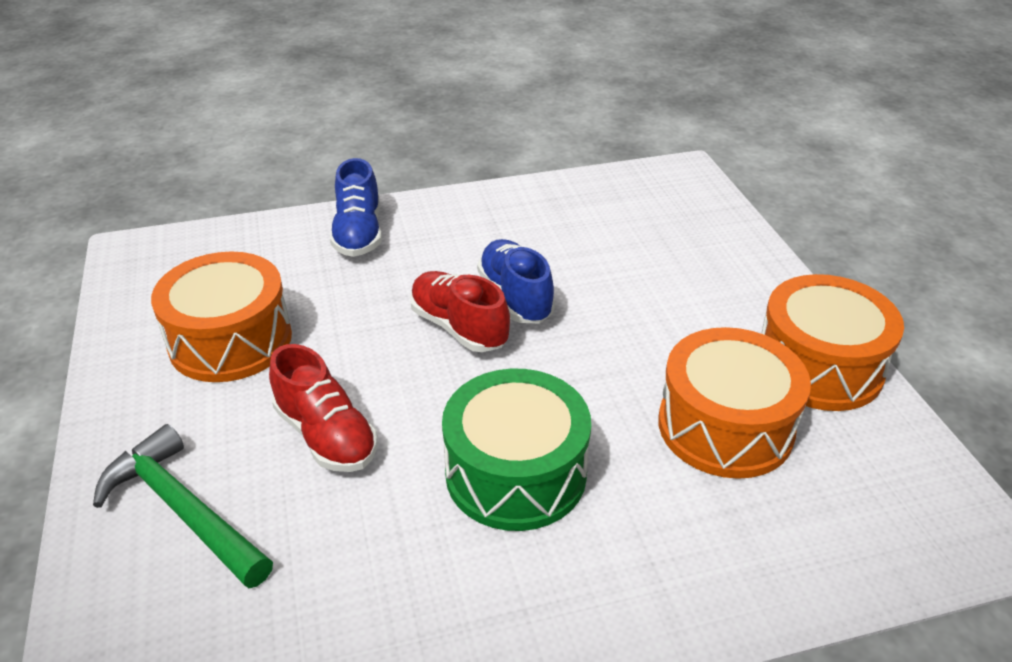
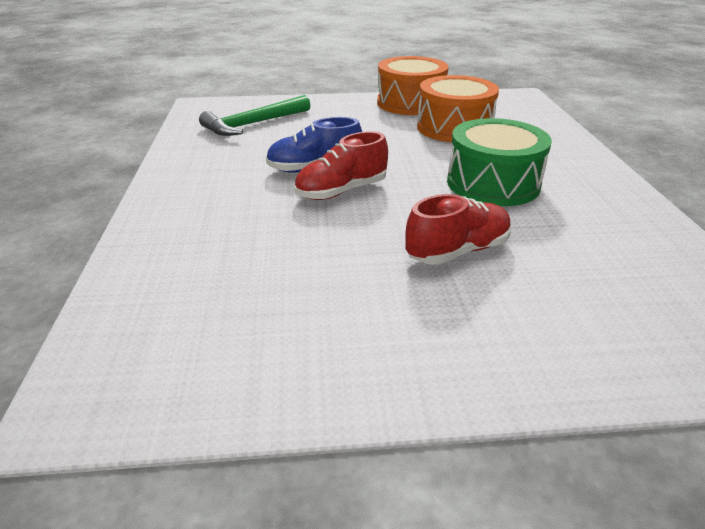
camera: 80 degrees left, 5 degrees down
green hammer [93,424,273,588] -> green hammer moved to [199,95,310,136]
orange drum [151,251,292,382] -> none
blue shoe [330,158,382,257] -> none

